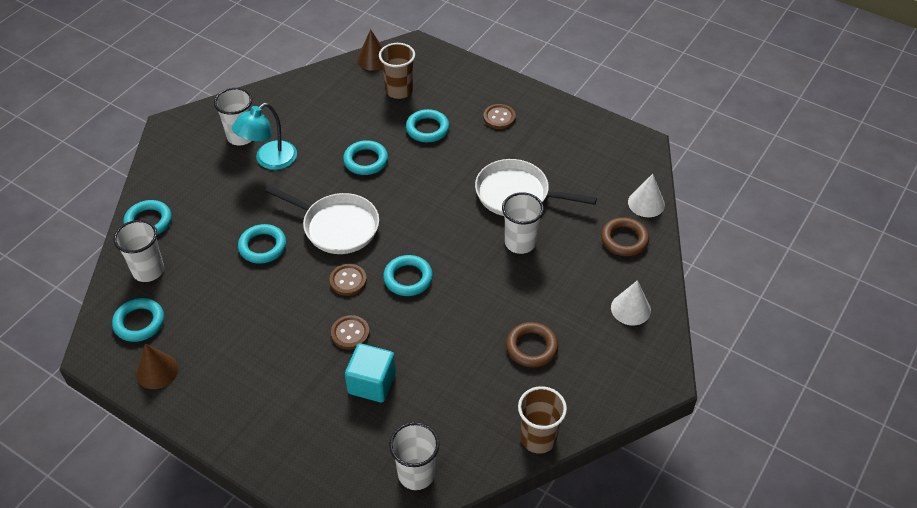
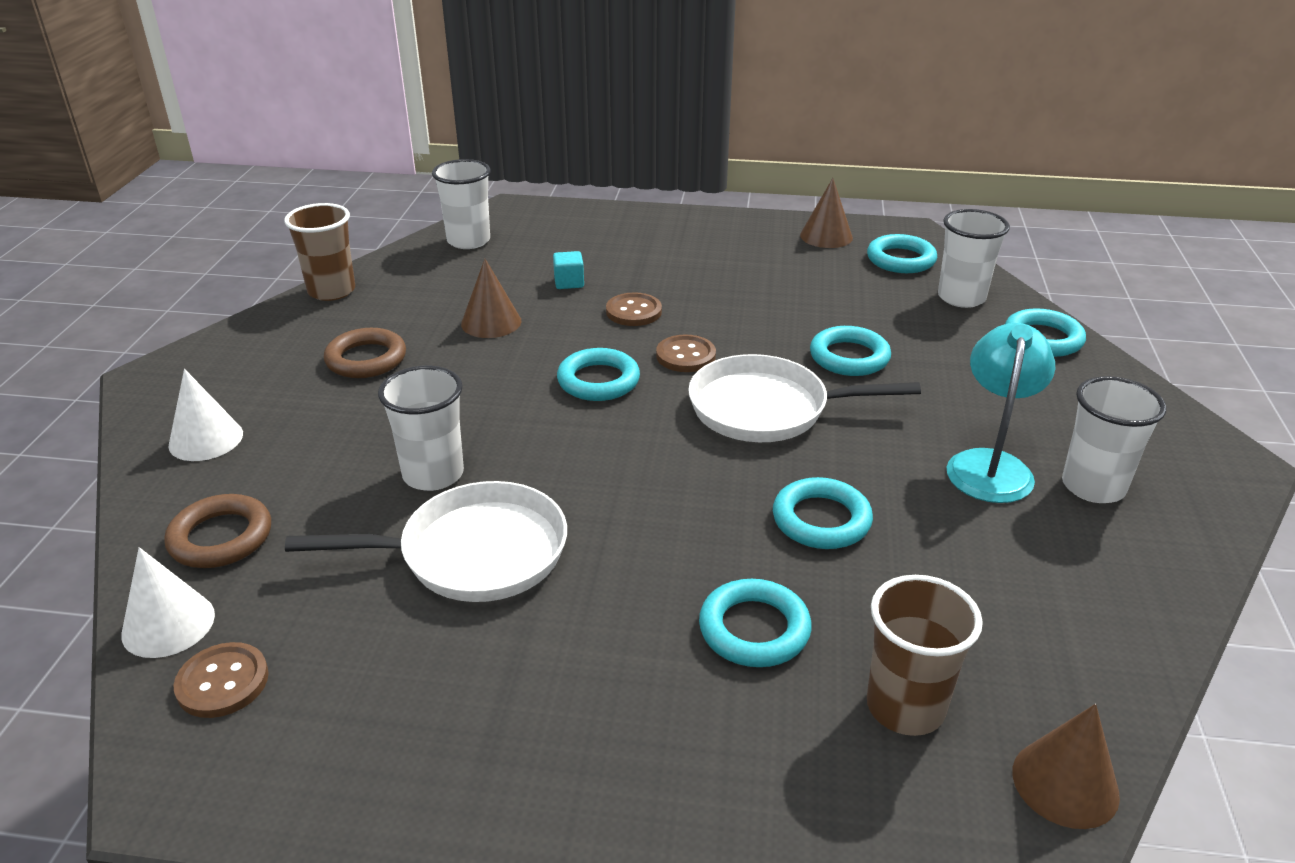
camera: 155 degrees right, 15 degrees down
turquoise cube [345,343,396,402] -> turquoise cube [553,251,584,289], size x0.53
brown button [483,104,516,129] -> brown button moved to [173,642,269,718]
none -> brown cone [461,259,522,338]

